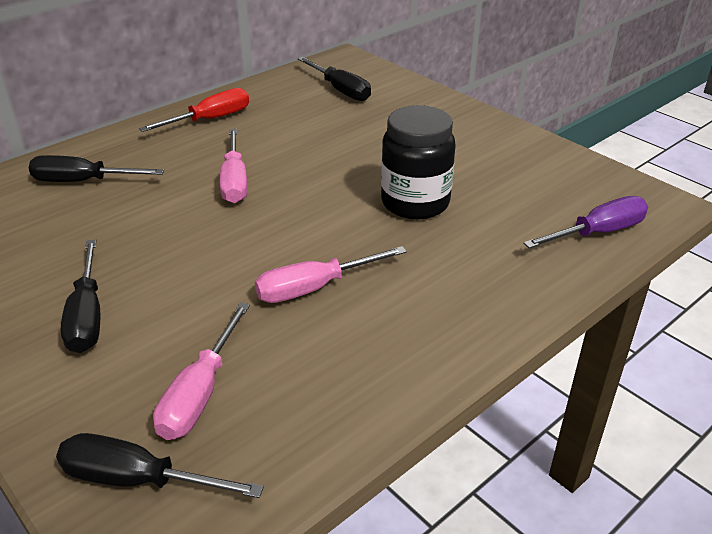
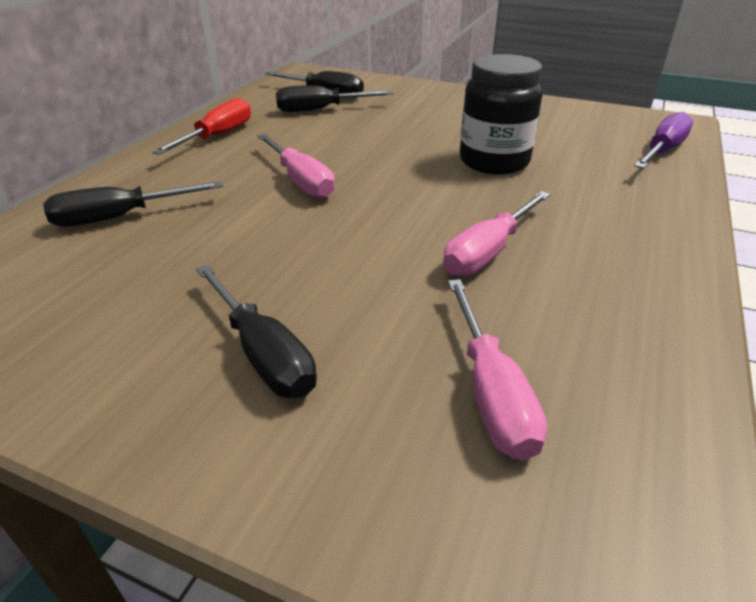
camera: 25 degrees left, 0 degrees up
black screwdriver [56,433,264,498] -> black screwdriver moved to [276,85,393,112]

